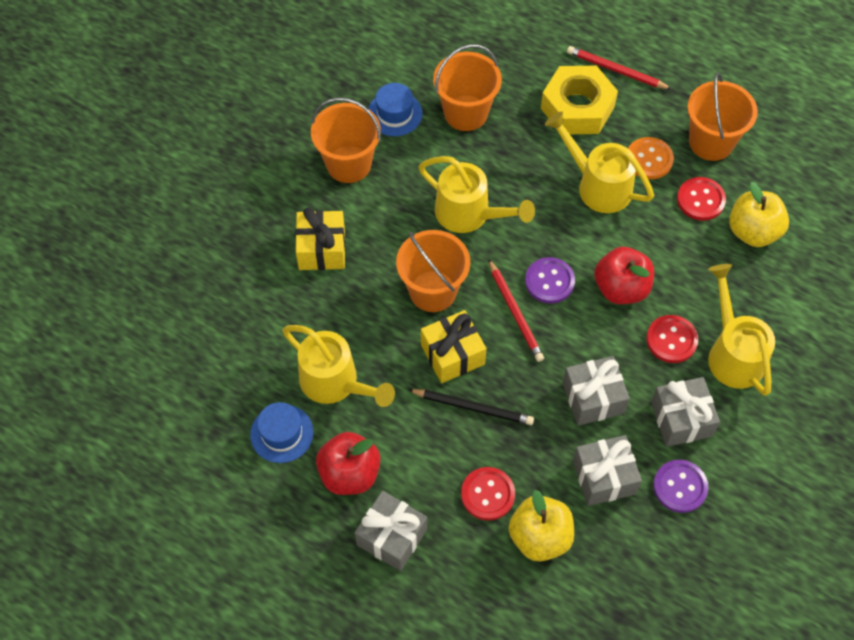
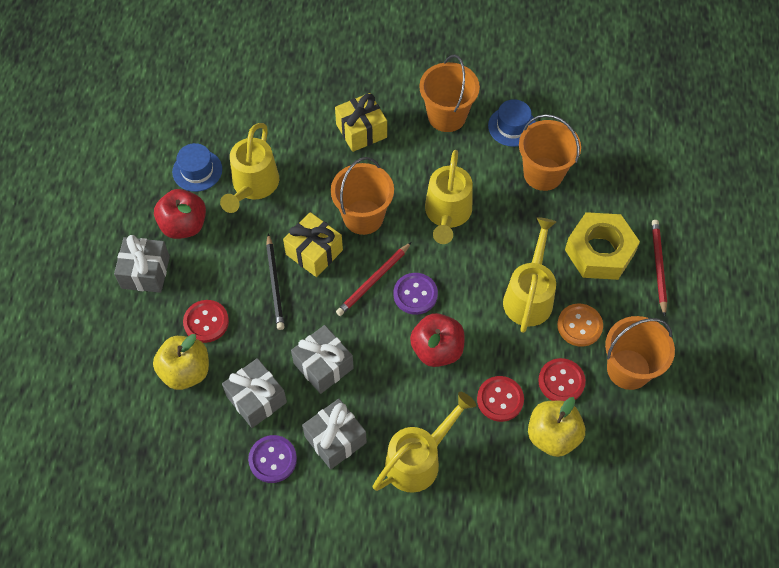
camera: 65 degrees right, 0 degrees up
red button [646,315,698,363] -> red button moved to [477,376,524,422]

